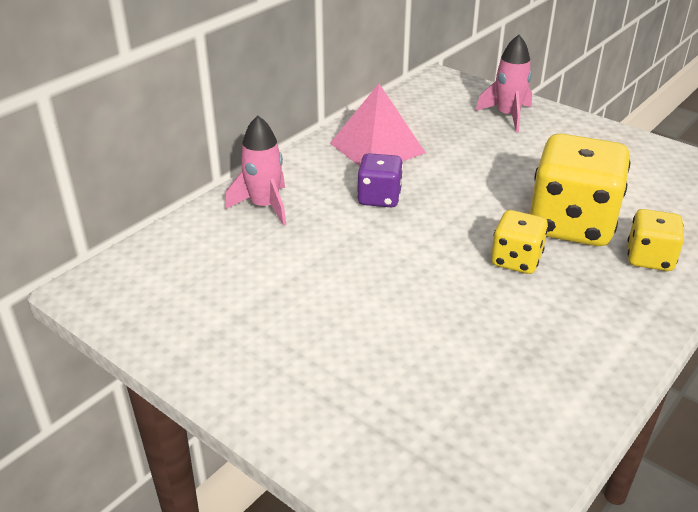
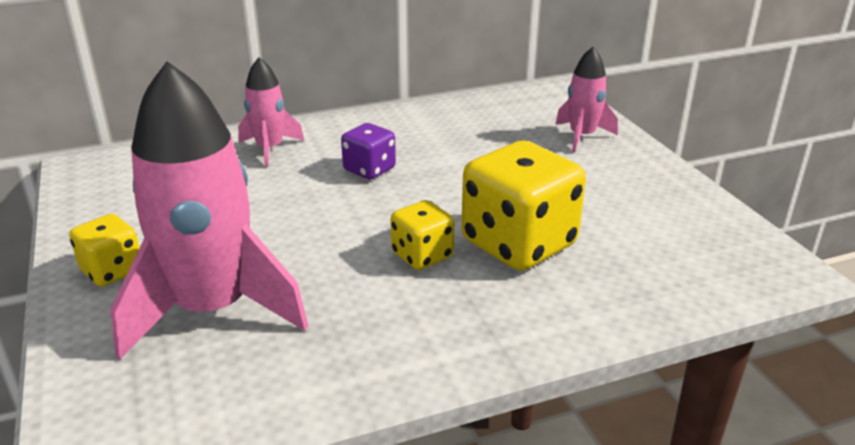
camera: 30 degrees right, 5 degrees down
pink pyramid [330,84,426,166] -> none
yellow dice [627,209,684,271] -> yellow dice moved to [69,214,140,286]
none -> pink rocket [111,61,308,360]

